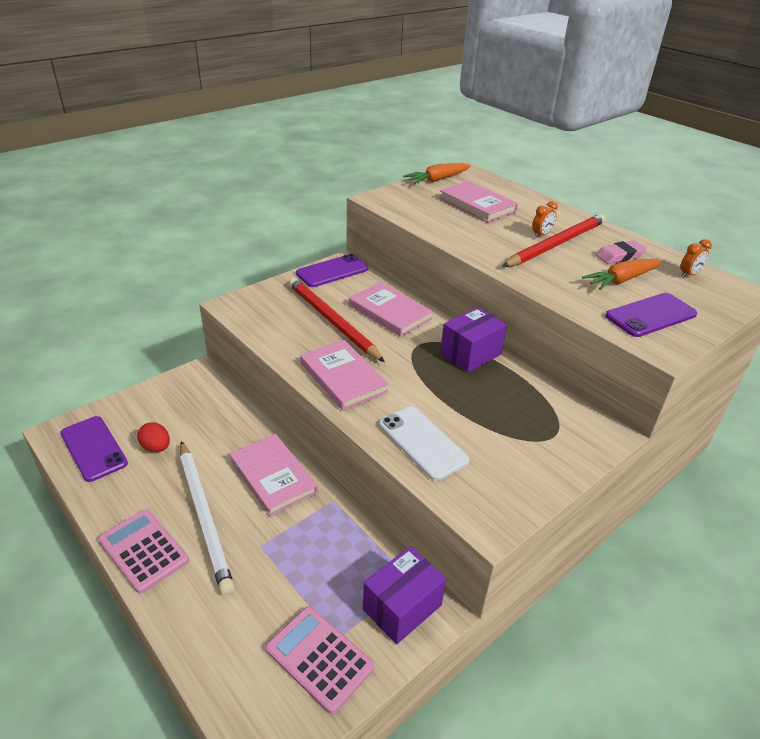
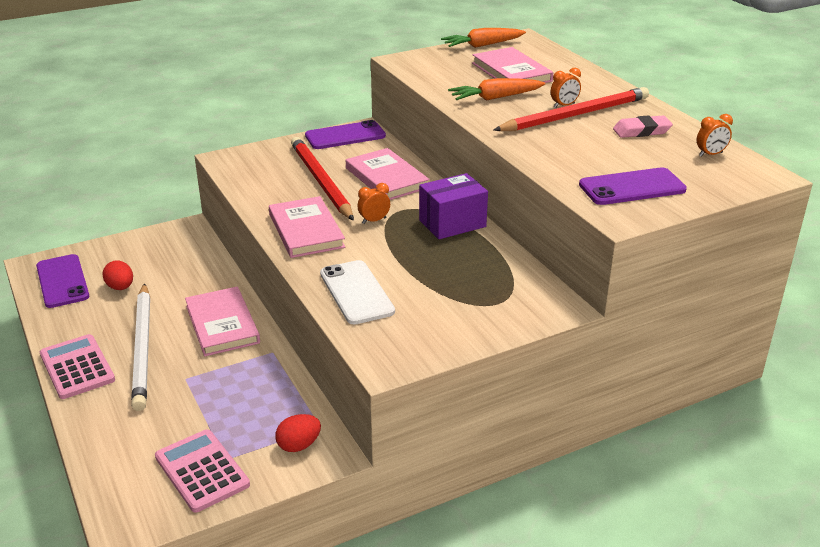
camera: 15 degrees right, 5 degrees down
purple box [363,546,446,644] -> red egg [275,414,321,452]
orange carrot [582,259,662,290] -> orange carrot moved to [448,78,545,101]
none -> orange clock [357,183,390,224]

